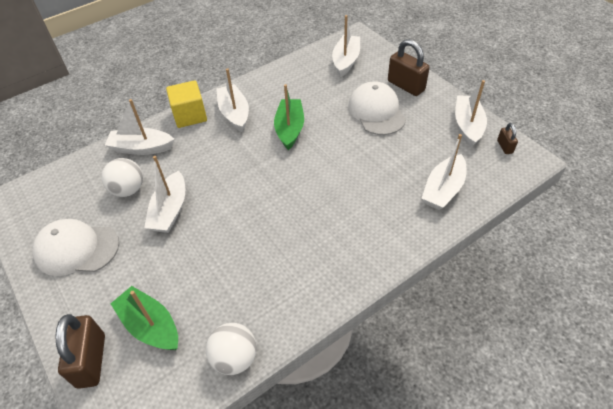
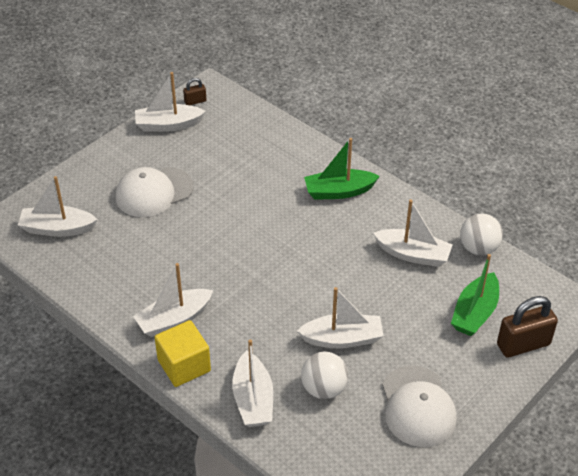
camera: 105 degrees left, 5 degrees down
green boat [274,84,304,150] -> green boat moved to [304,138,380,200]
brown padlock [388,39,430,96] -> none
white boat [422,134,466,210] -> white boat moved to [373,199,453,267]

